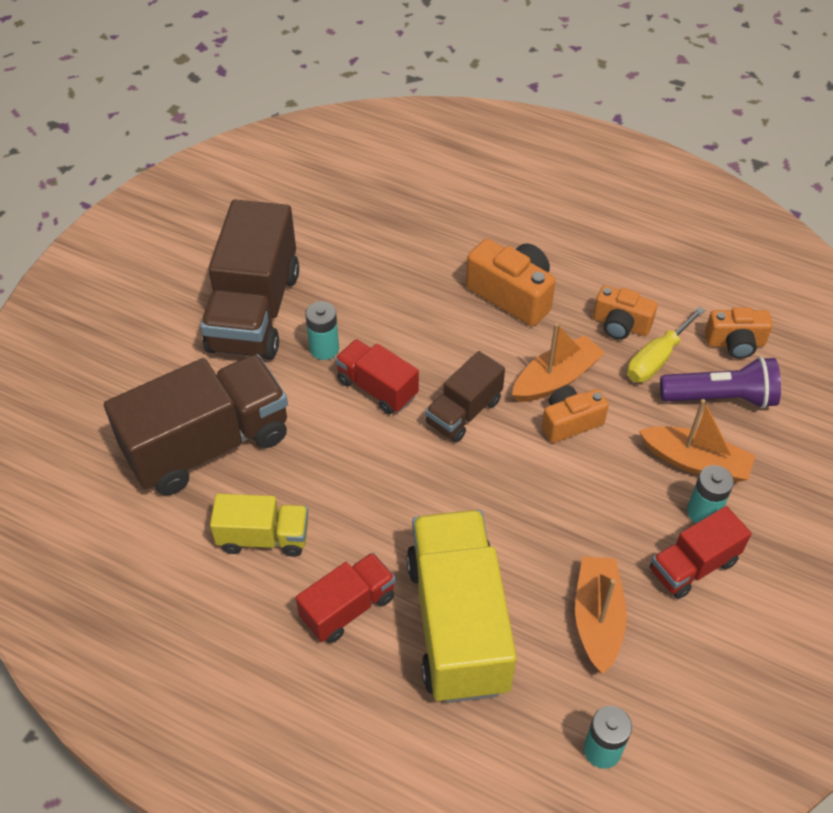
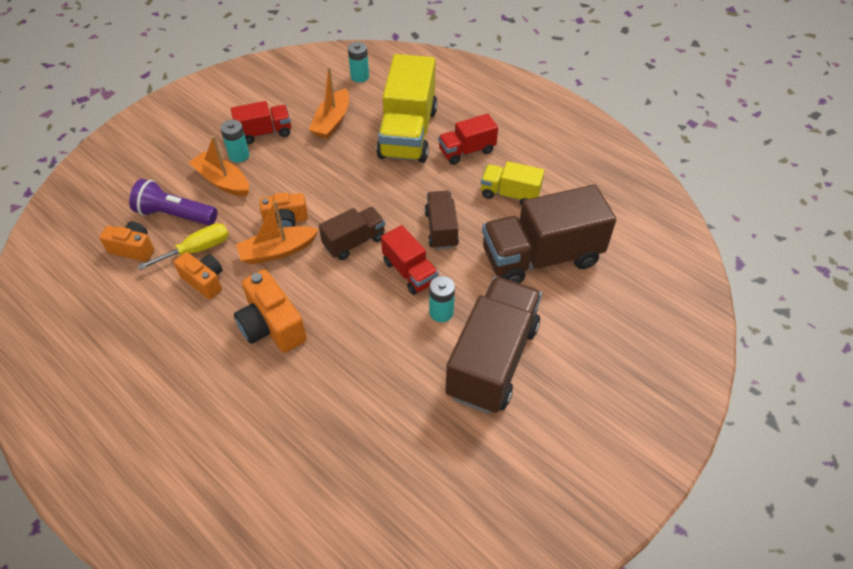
camera: 165 degrees left, 0 degrees up
none -> brown truck [425,191,459,249]

